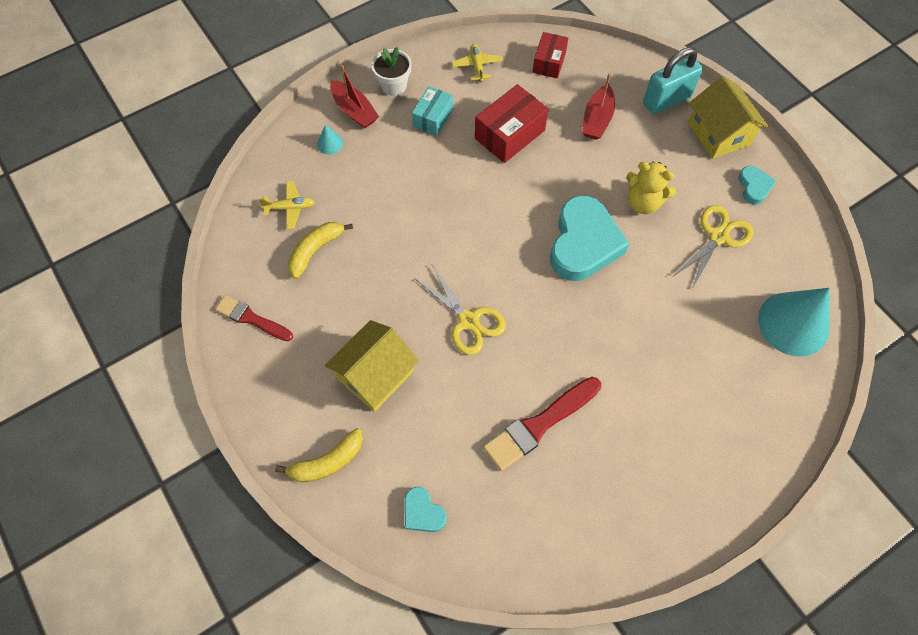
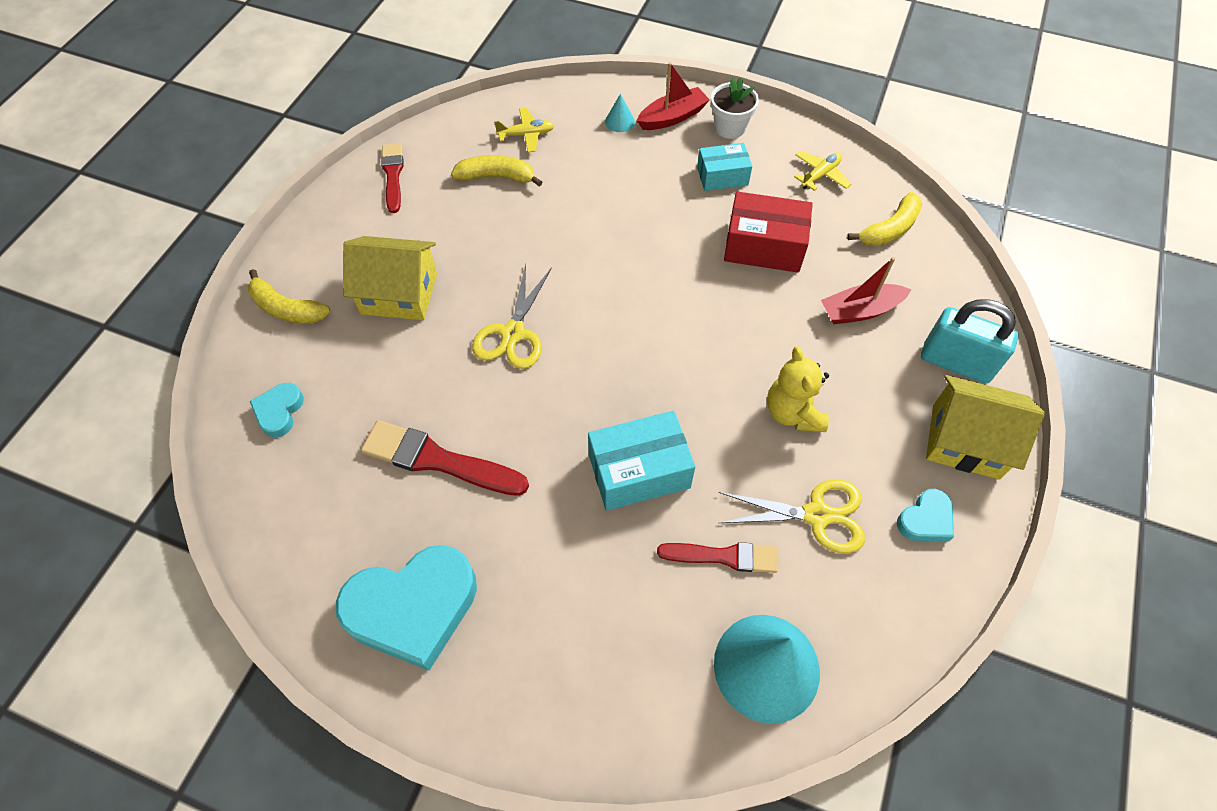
camera: 55 degrees right, 5 degrees down
yellow plane [258,181,315,229] -> yellow plane turned 60 degrees counterclockwise [494,108,554,153]
red boat [330,65,379,129] -> red boat turned 135 degrees counterclockwise [637,62,710,130]
red box [533,32,568,78] -> yellow banana [847,192,922,246]
turquoise heart [550,195,629,281] -> turquoise heart moved to [336,545,477,671]
yellow house [688,76,769,159] -> yellow house turned 75 degrees clockwise [926,375,1045,480]
none -> turquoise box [588,411,695,511]
none -> red brush [657,542,778,573]

